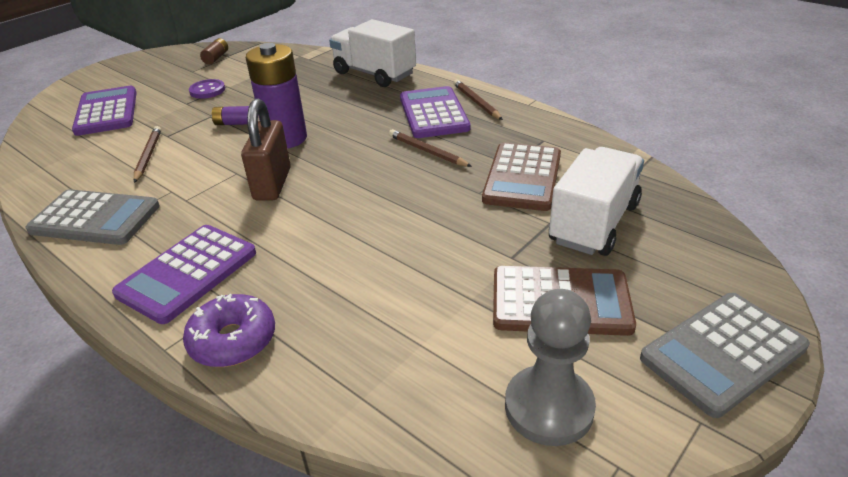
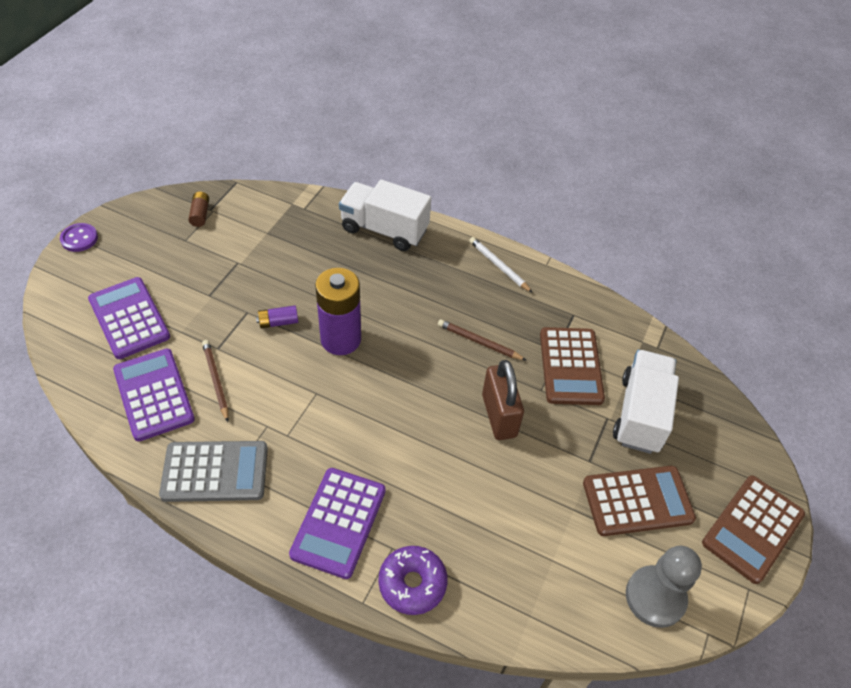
camera: 20 degrees left, 15 degrees up
purple button [189,79,225,99] -> purple button moved to [60,223,98,252]
brown padlock [241,99,291,201] -> brown padlock moved to [482,360,524,440]
purple calculator [400,86,470,138] -> purple calculator moved to [113,349,195,441]
brown pencil [453,79,503,120] -> white pencil [469,237,533,293]
grey calculator [640,293,810,418] -> brown calculator [702,475,805,584]

